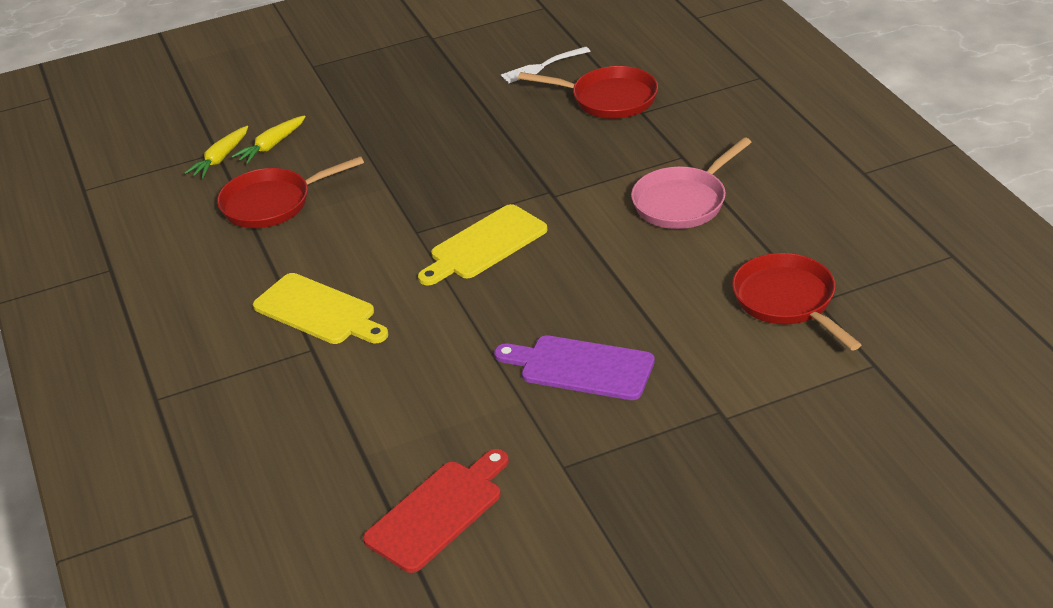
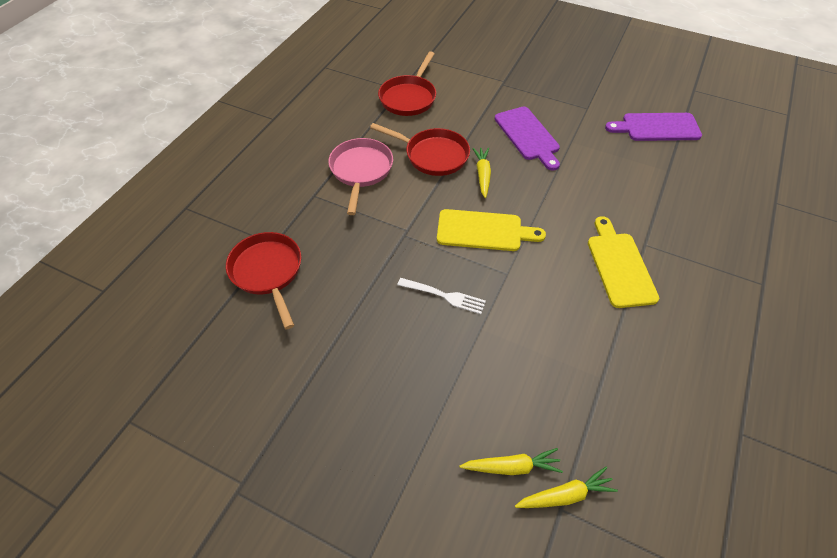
camera: 135 degrees left, 15 degrees up
red pan [217,156,364,228] -> red pan moved to [370,123,470,176]
red cutting board [363,449,509,573] -> purple cutting board [605,113,702,141]
white fork [501,47,590,83] -> white fork moved to [397,278,486,314]
pink pan [631,137,752,229] -> pink pan turned 90 degrees counterclockwise [328,138,393,215]
none -> yellow carrot [472,148,491,198]

